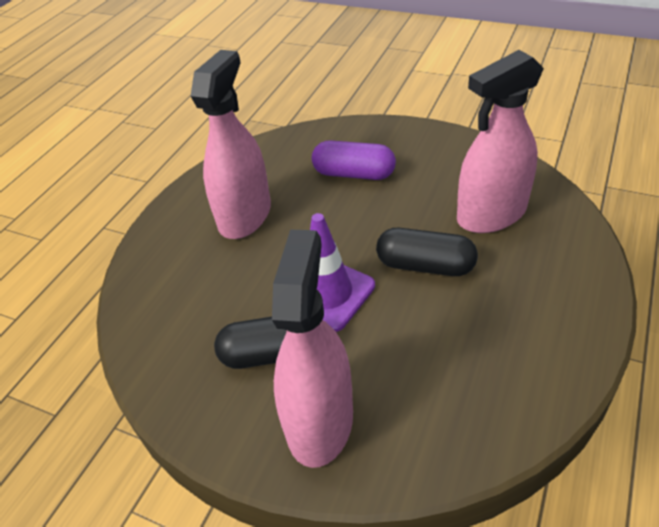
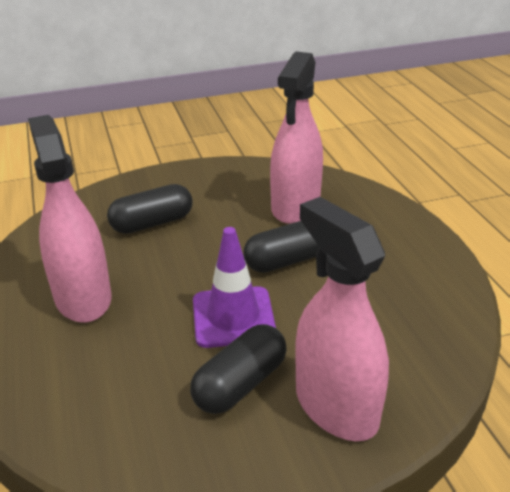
camera: 45 degrees left, 10 degrees down
purple capsule [312,140,396,180] -> black capsule [107,184,193,234]

